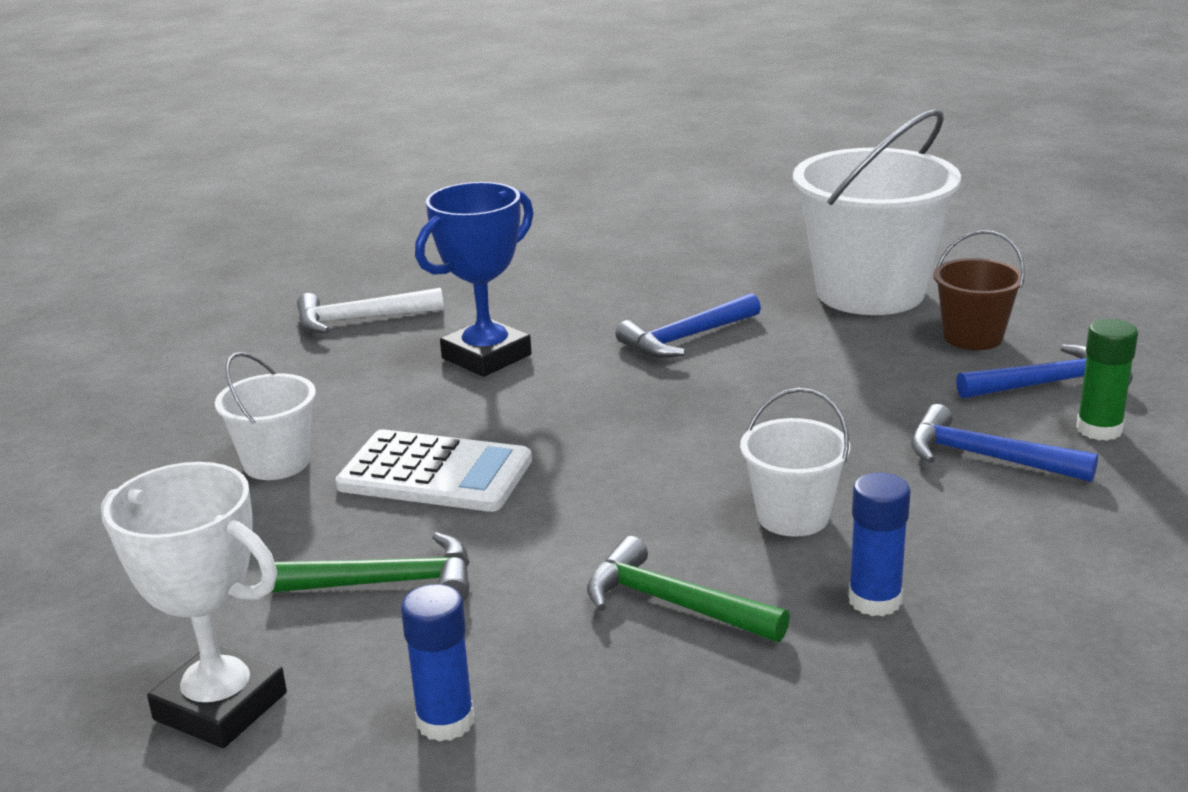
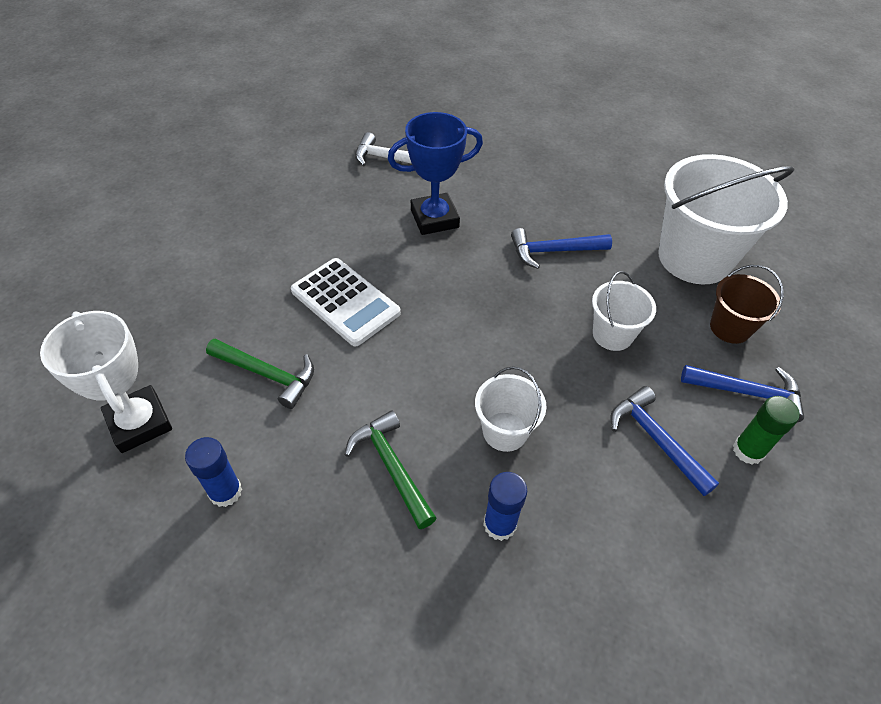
camera: 25 degrees right, 25 degrees up
white bucket [215,352,316,480] -> white bucket moved to [592,271,656,351]

